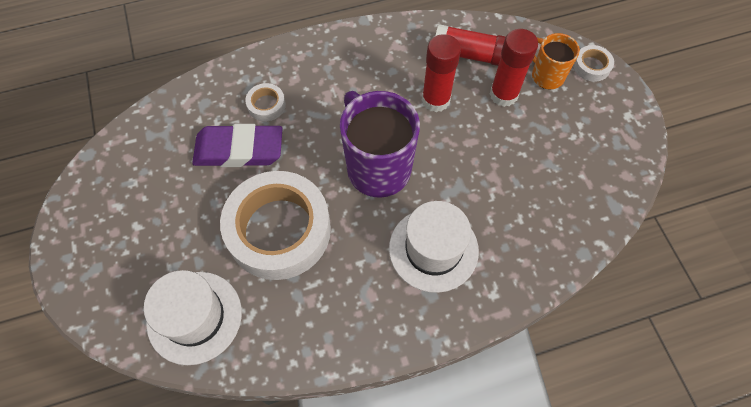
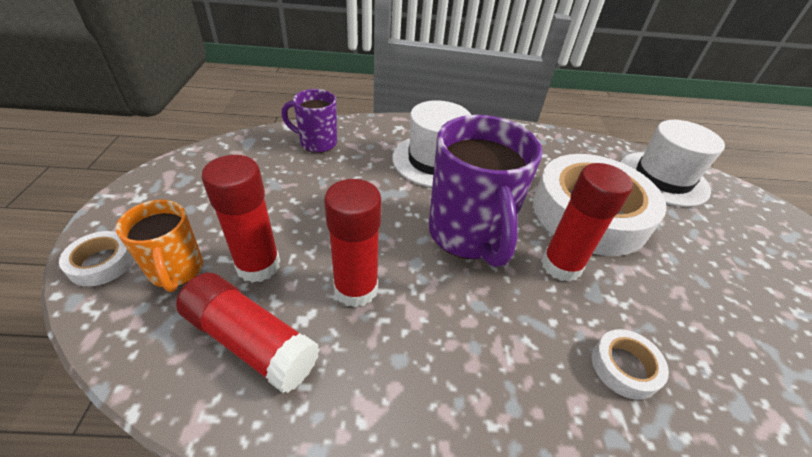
camera: 165 degrees left, 20 degrees down
purple eraser [192,124,283,167] -> none
none -> purple mug [281,89,337,153]
none -> red glue stick [541,163,633,282]

